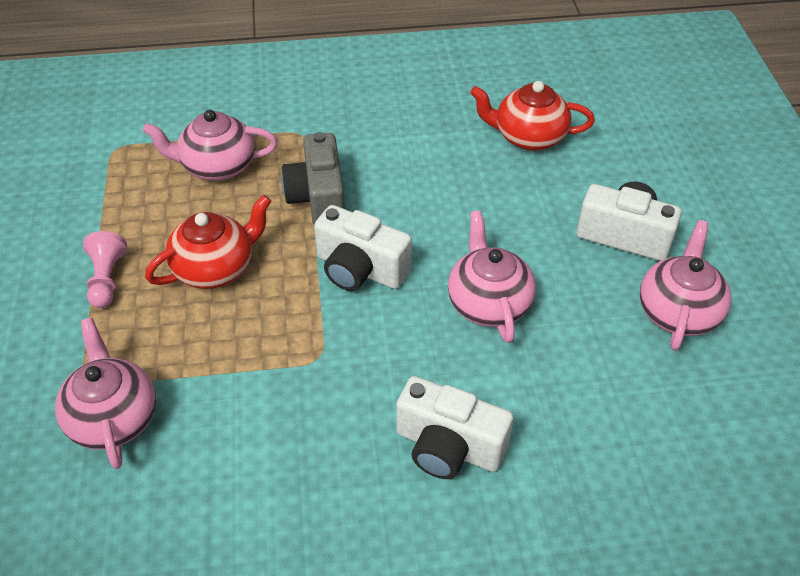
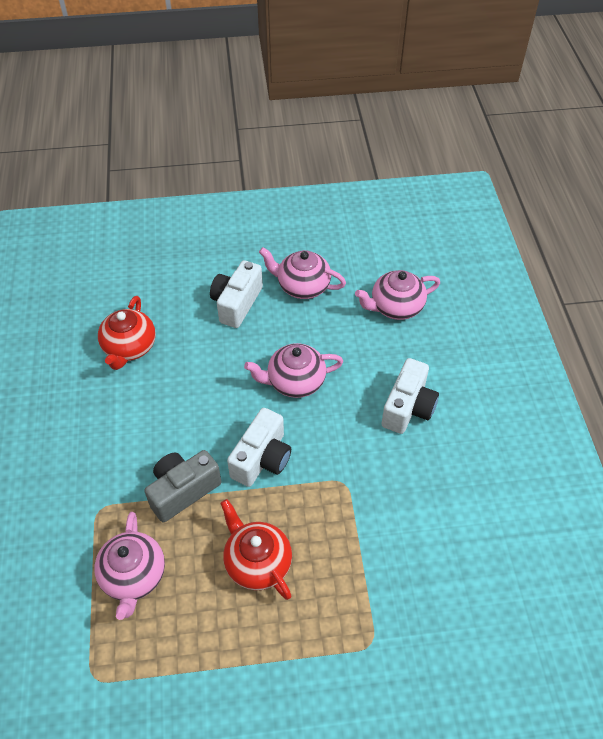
camera: 90 degrees left, 5 degrees up
pink teapot [55,318,156,469] -> pink teapot moved to [355,270,440,320]
pink pawn [83,231,127,308] -> none
grey camera [281,132,345,225] -> grey camera turned 150 degrees clockwise [144,450,221,522]

